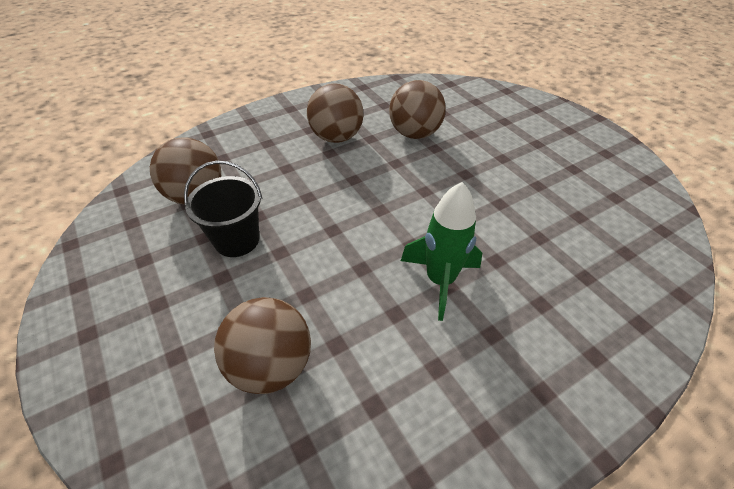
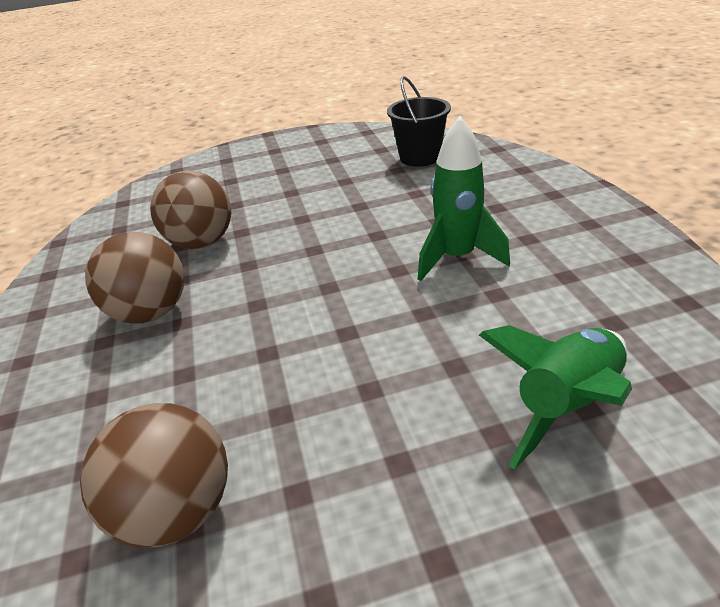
camera: 70 degrees left, 10 degrees down
black bucket [184,160,262,257] -> black bucket moved to [387,76,451,167]
brown ball [214,297,311,394] -> green rocket [479,325,632,469]

